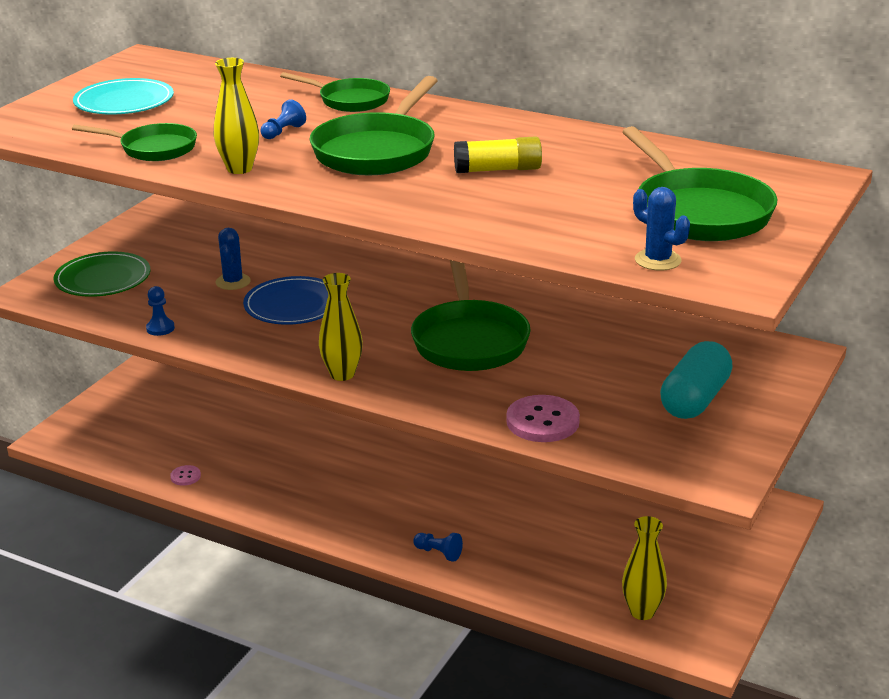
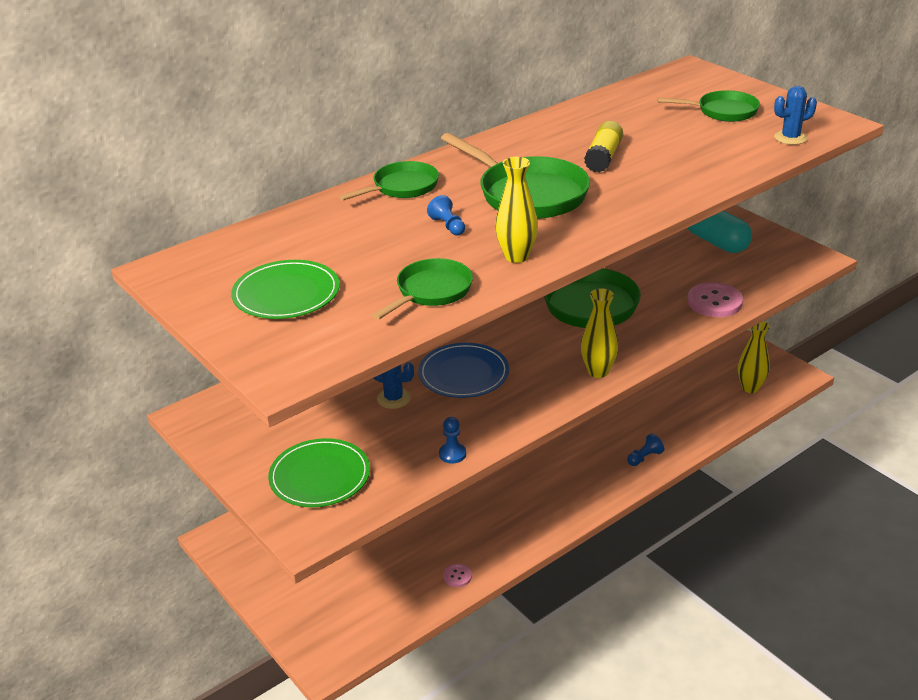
camera: 65 degrees left, 5 degrees up
turquoise plate [73,78,174,115] -> green plate [231,260,340,319]
green pan [622,126,777,241] -> green pan [657,90,760,122], size x0.62

